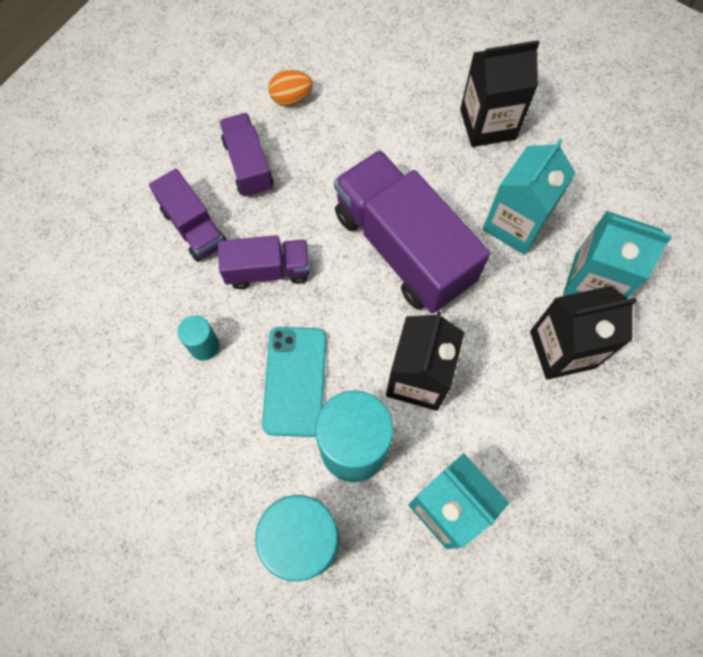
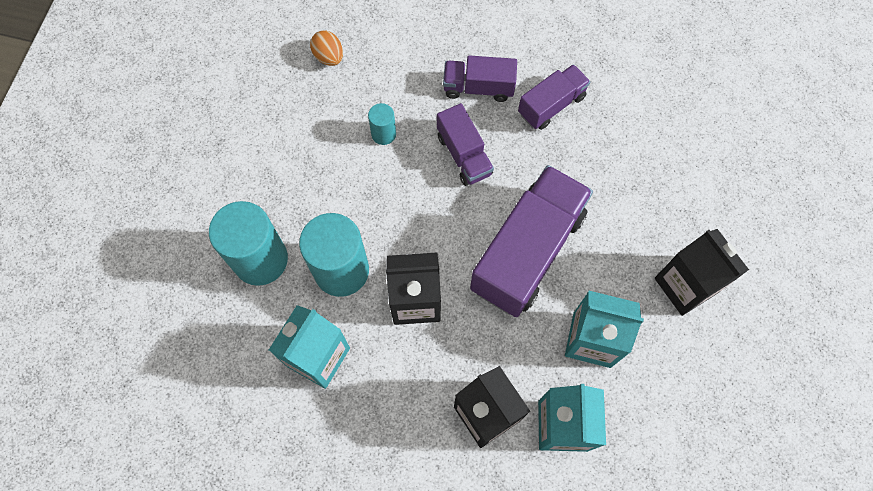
camera: 70 degrees right, 0 degrees up
purple truck [149,169,226,262] -> purple truck turned 60 degrees clockwise [443,55,517,102]
turquoise phone [262,327,327,437] -> none
orange egg [268,70,313,106] -> orange egg moved to [310,30,343,66]

